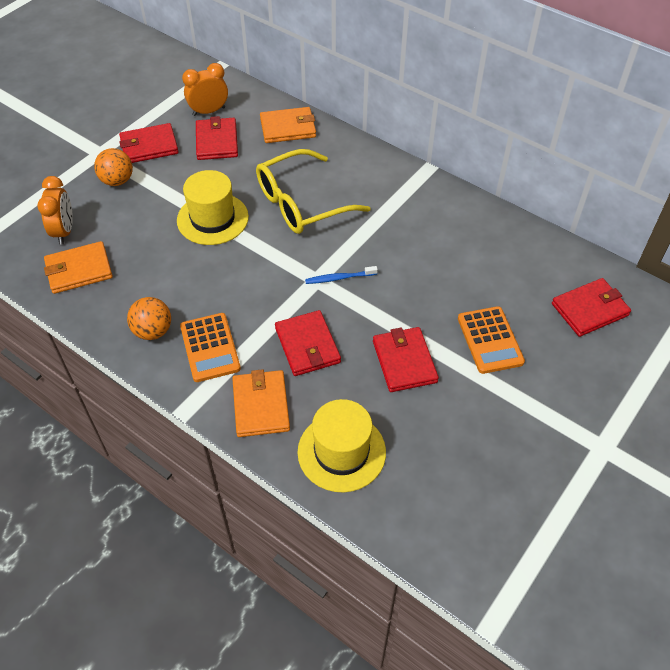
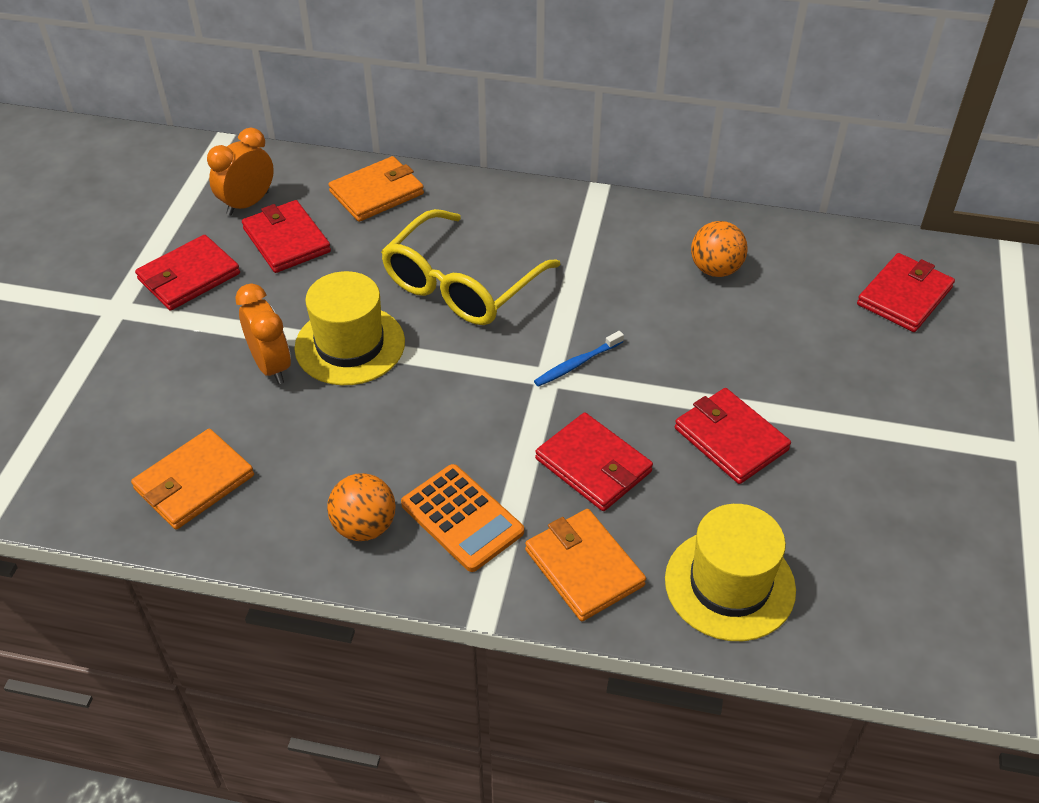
camera: 25 degrees left, 5 degrees down
orange clock [37,176,73,245] -> orange clock moved to [235,283,291,384]
orange ball [94,148,133,186] -> orange ball moved to [691,221,748,277]
orange calculator [458,306,525,374] -> none

